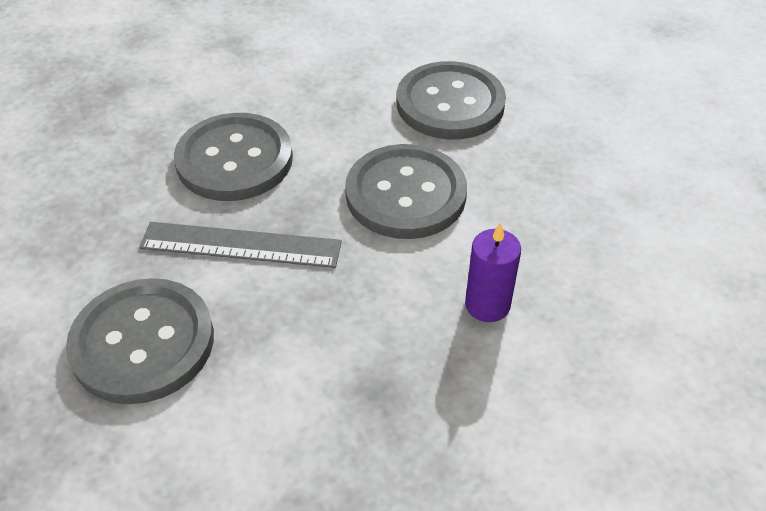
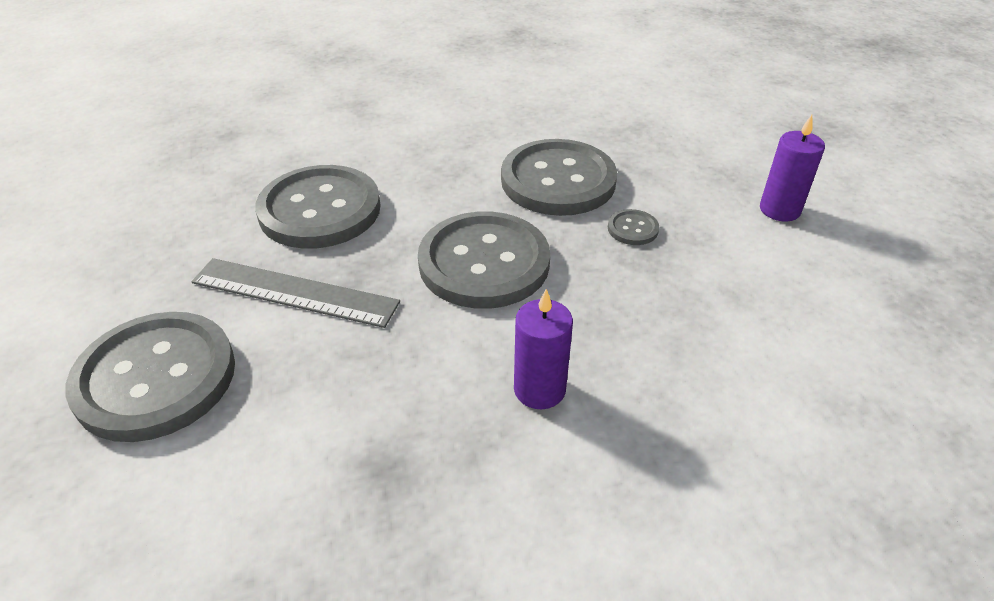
camera: 10 degrees right, 5 degrees down
none -> grey button [608,209,659,245]
none -> purple candle [760,115,825,222]

